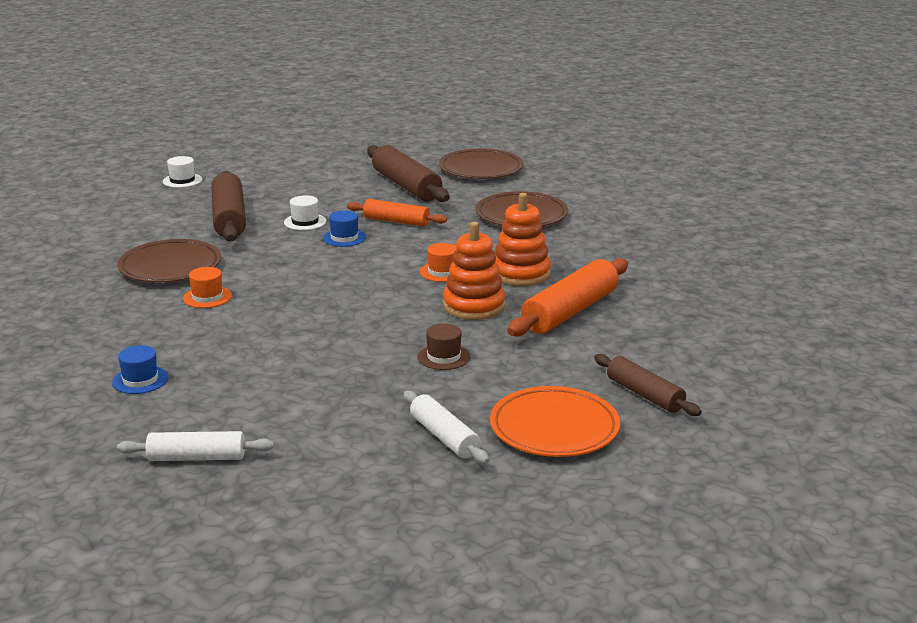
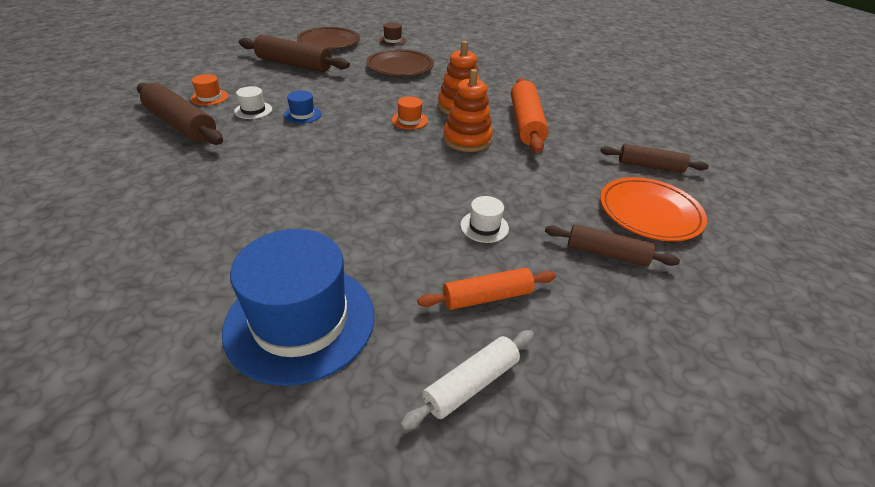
camera: 40 degrees left, 15 degrees up
blue hat [112,345,169,394] -> blue hat [222,229,375,386], size x2.40
brown plate [117,239,221,283] -> none
white hat [163,156,202,188] -> white hat moved to [460,196,509,243]
orange hat [183,267,232,308] -> orange hat moved to [191,74,229,106]
orange rolling pin [347,199,447,227] -> orange rolling pin moved to [417,268,556,310]
white rolling pin [404,391,490,464] -> brown rolling pin [545,224,680,267]
brown hat [417,323,471,370] -> brown hat moved to [379,22,406,46]

